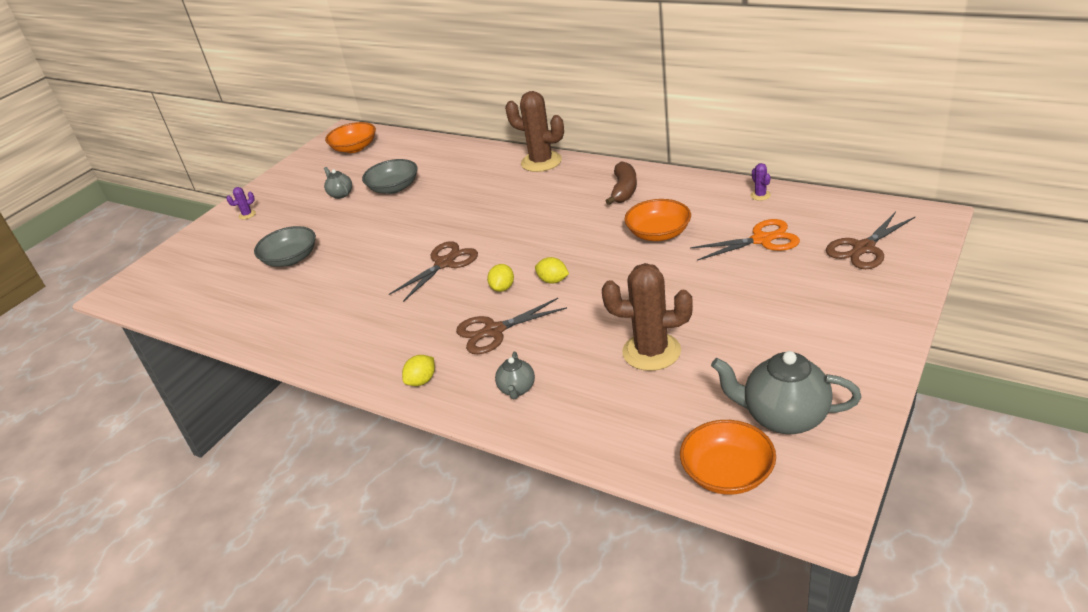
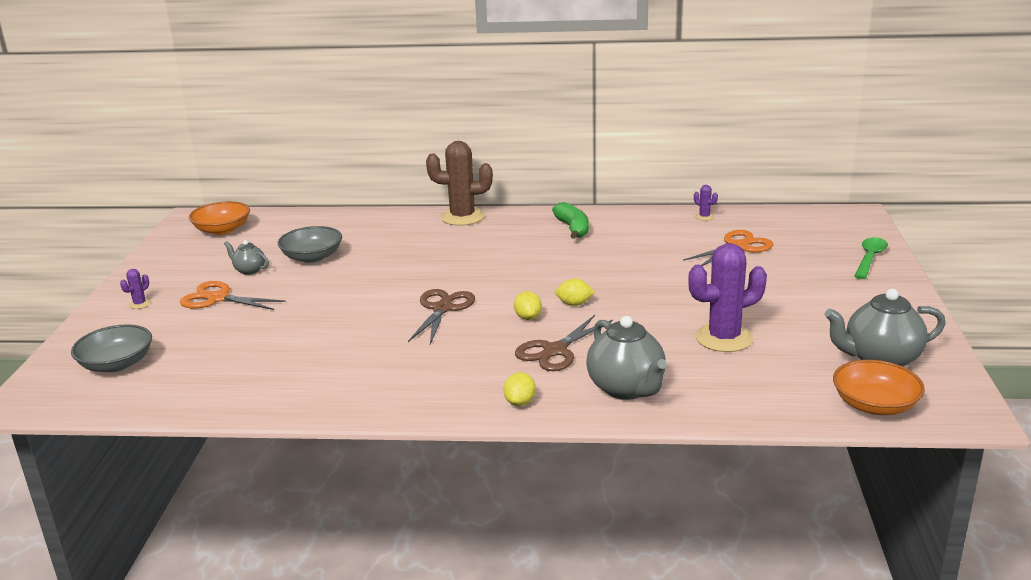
camera: 30 degrees left, 10 degrees down
grey bowl [254,226,316,267] -> grey bowl moved to [71,324,152,372]
grey teapot [495,352,535,399] -> grey teapot [586,316,667,400], size x1.91
brown cactus [602,263,693,371] -> purple cactus [688,243,767,352]
brown banana [606,162,637,205] -> green banana [552,202,589,239]
orange bowl [624,199,691,241] -> none
brown scissors [826,212,915,269] -> none
none -> orange scissors [179,281,286,310]
none -> green spoon [854,237,888,279]

